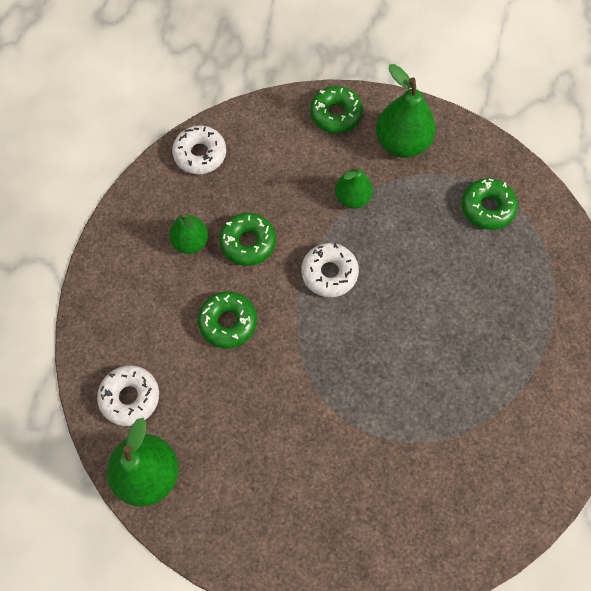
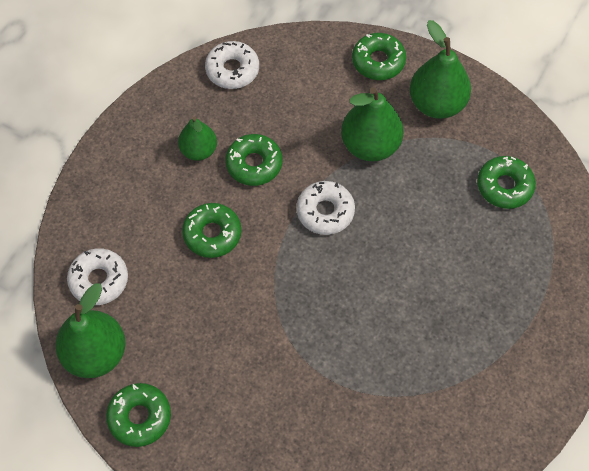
camera: 15 degrees right, 5 degrees down
green pear [335,166,373,209] -> green pear [341,87,404,161], size x1.59
none -> green donut [106,383,171,447]

